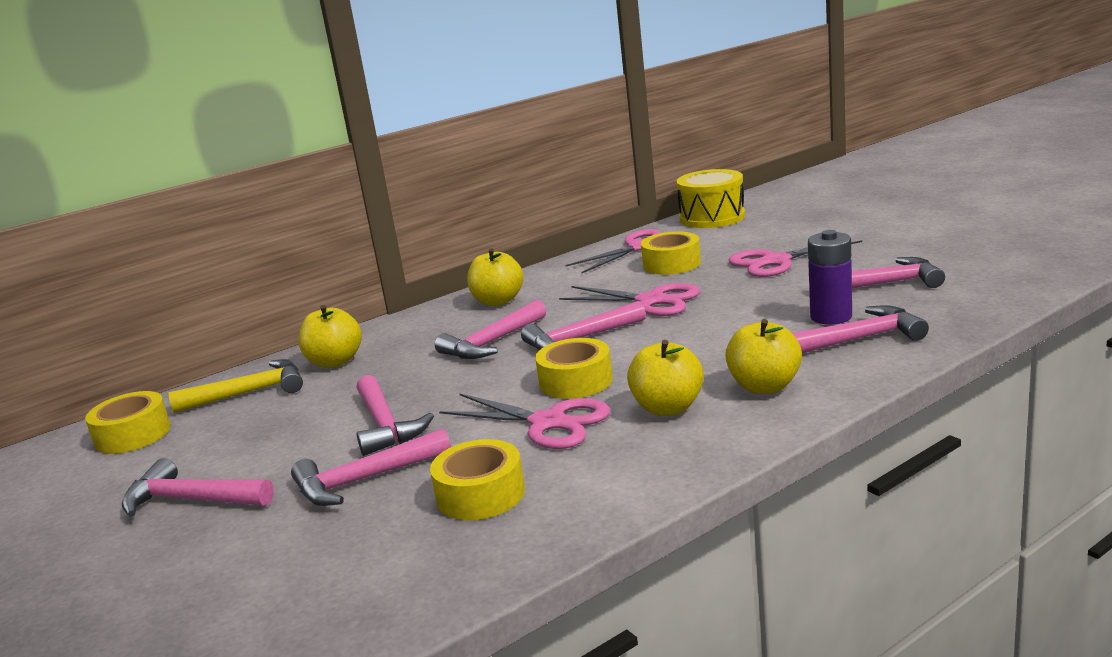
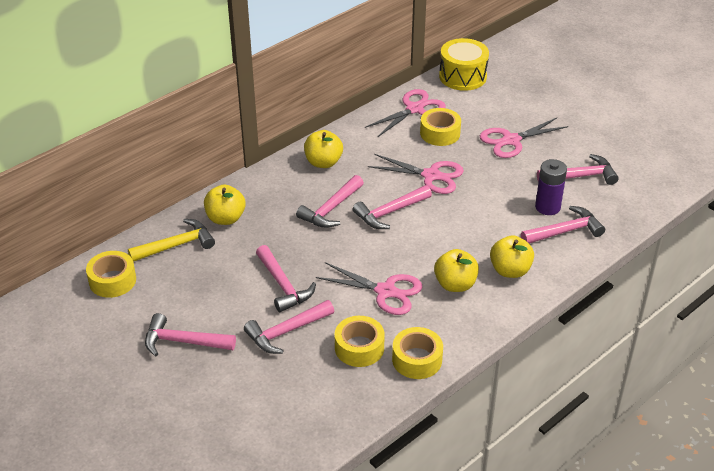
camera: 10 degrees left, 20 degrees up
yellow tape [535,338,613,399] -> yellow tape moved to [392,327,443,379]

